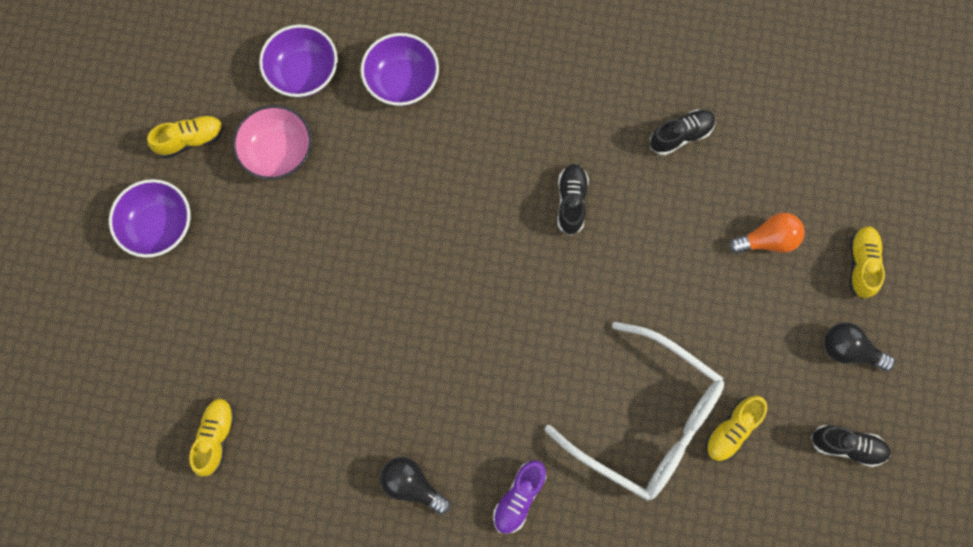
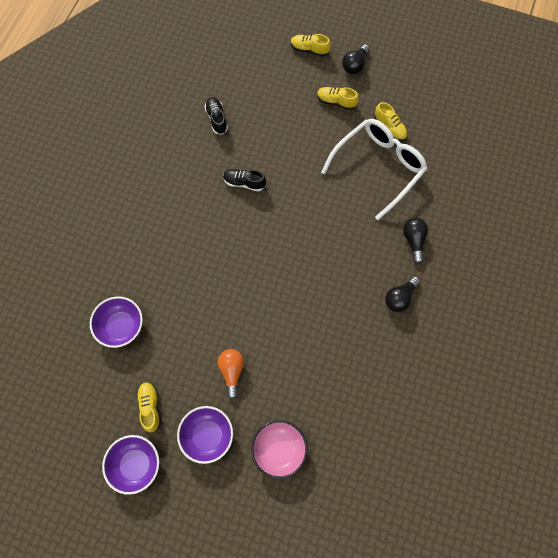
camera: 80 degrees left, 5 degrees down
yellow shoe [189,398,235,477] -> yellow shoe moved to [317,87,359,110]
pink bowl [232,105,312,180] -> pink bowl moved to [251,420,308,479]
purple bowl [361,33,439,106] -> purple bowl moved to [102,435,159,495]
purple shoe [493,460,547,534] -> black light bulb [403,218,428,264]
orange light bulb [729,213,805,254] -> orange light bulb moved to [218,349,244,399]
black shoe [811,425,891,467] -> none

